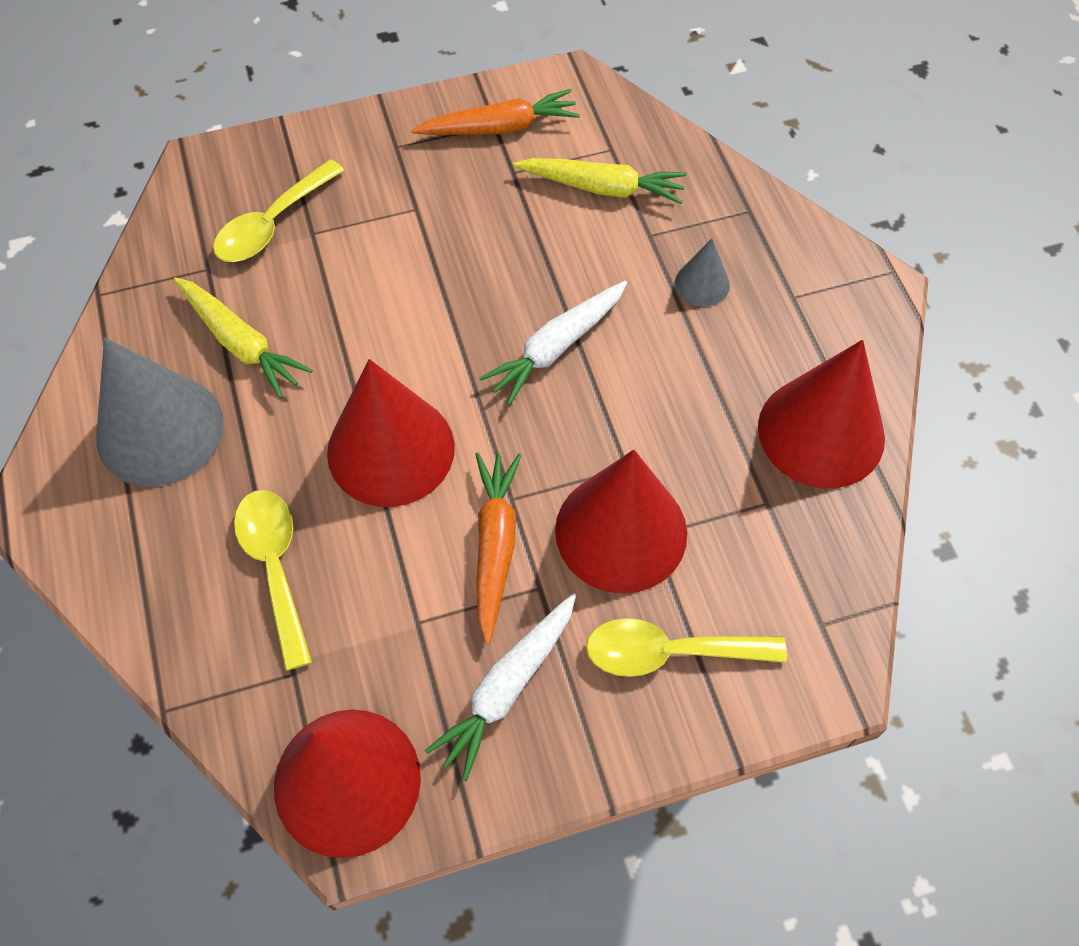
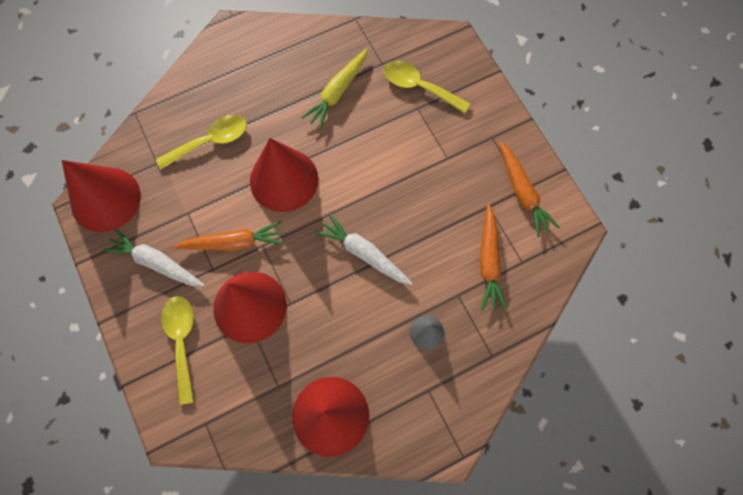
camera: 80 degrees right, 10 degrees up
grey cone [96,338,224,487] -> none
yellow carrot [513,158,687,204] -> orange carrot [480,204,507,311]

